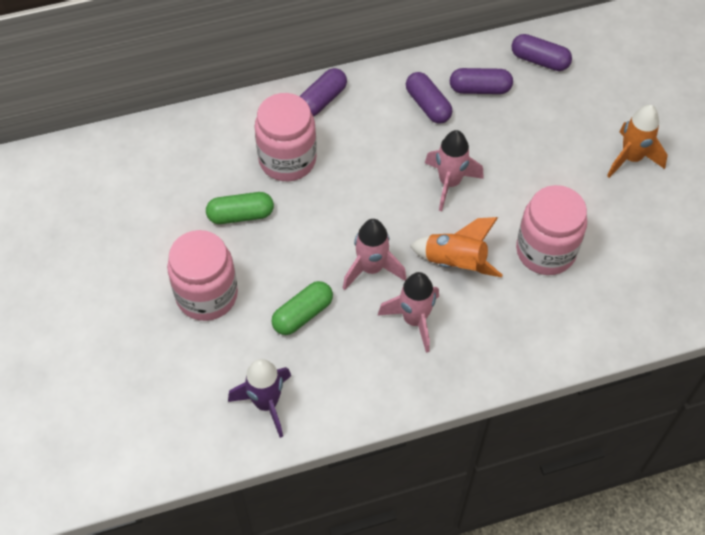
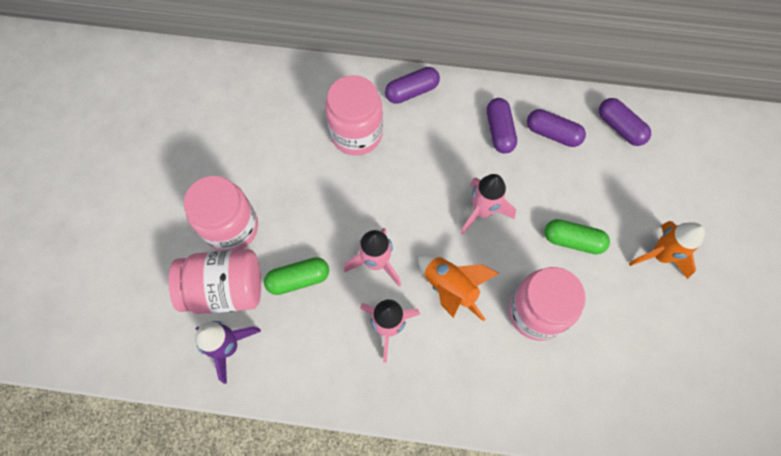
camera: 25 degrees right, 10 degrees up
green capsule [206,192,274,224] -> green capsule moved to [544,219,610,254]
none -> pink jar [168,249,261,314]

